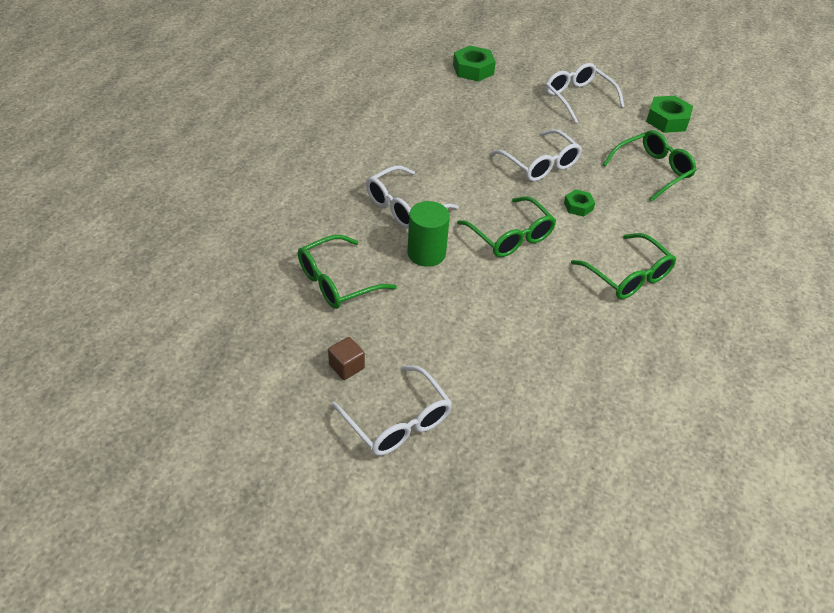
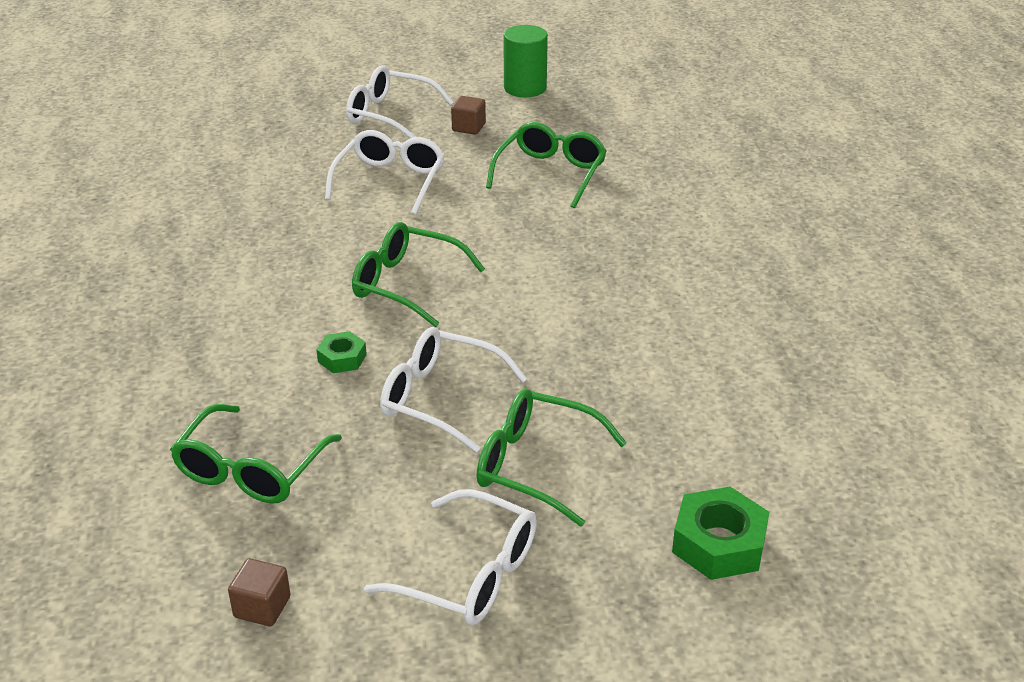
camera: 150 degrees right, 10 degrees down
white glasses [366,166,459,229] -> white glasses moved to [325,130,445,215]
green cylinder [407,201,450,267] -> green cylinder moved to [504,25,548,97]
green glasses [571,233,676,299] -> green glasses moved to [476,389,627,527]
green nut [646,96,693,133] -> brown cube [228,558,290,626]

